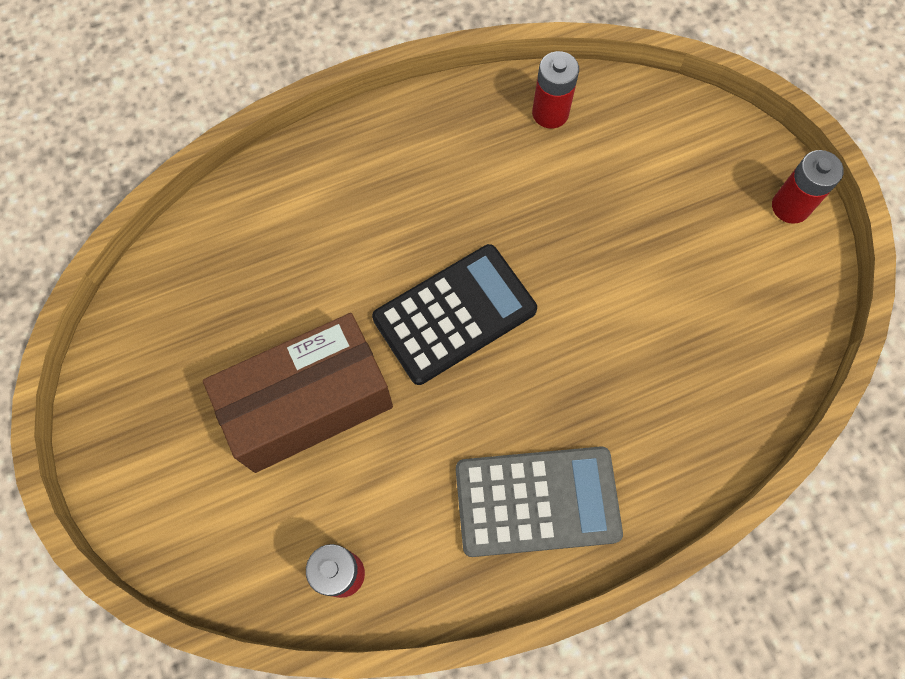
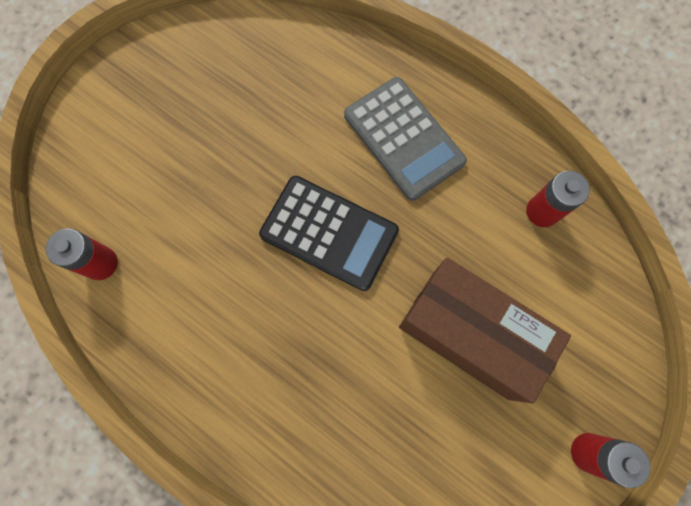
camera: 60 degrees right, 5 degrees up
brown box [203,313,393,473] -> brown box moved to [399,258,571,403]
grey calculator [456,446,623,557] -> grey calculator moved to [344,77,467,201]

